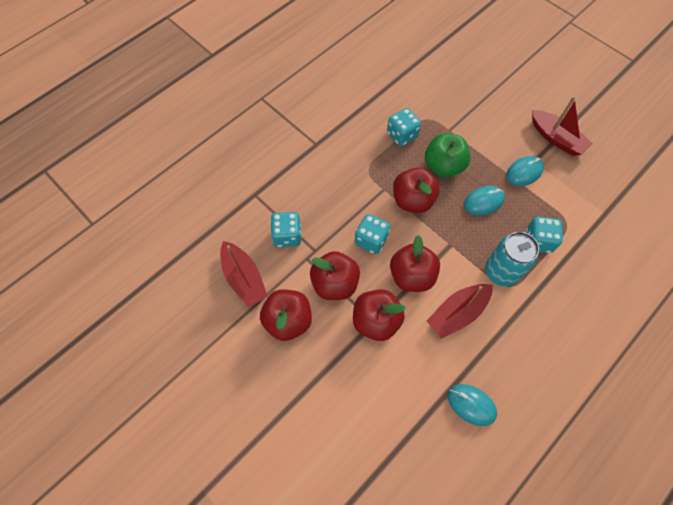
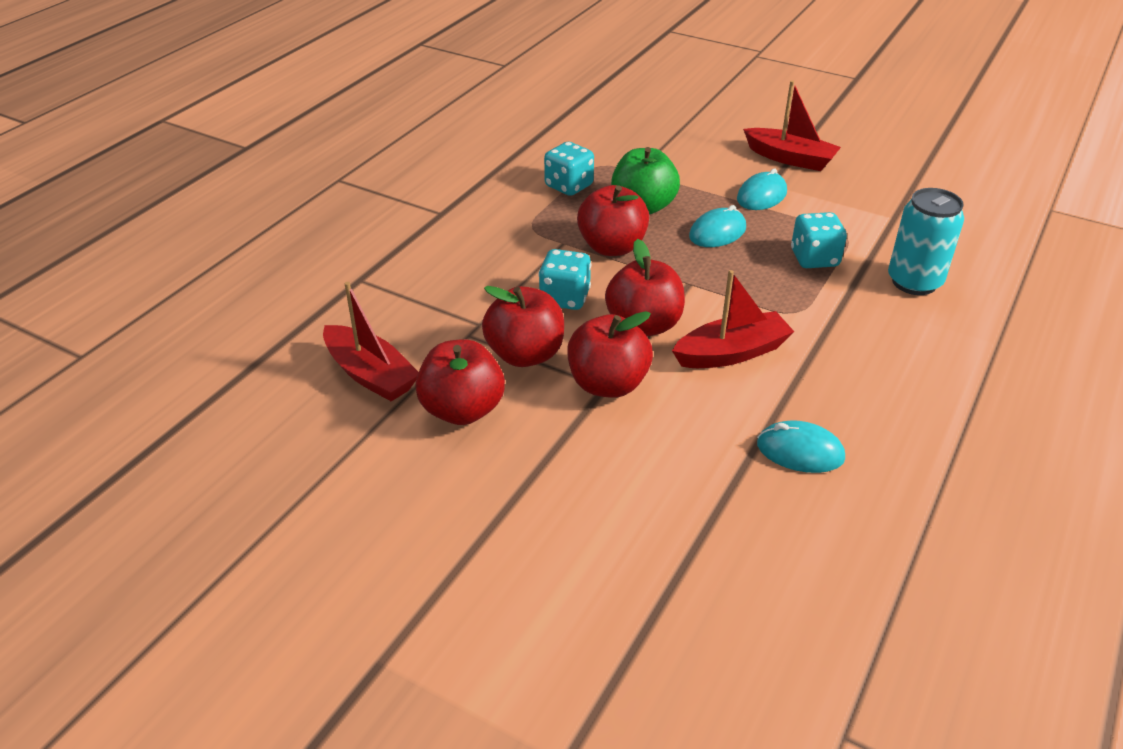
camera: 15 degrees left, 25 degrees down
turquoise dice [270,212,301,247] -> none
red boat [427,284,493,339] -> red boat turned 150 degrees counterclockwise [672,270,794,368]
turquoise can [485,232,539,287] -> turquoise can moved to [888,188,964,295]

